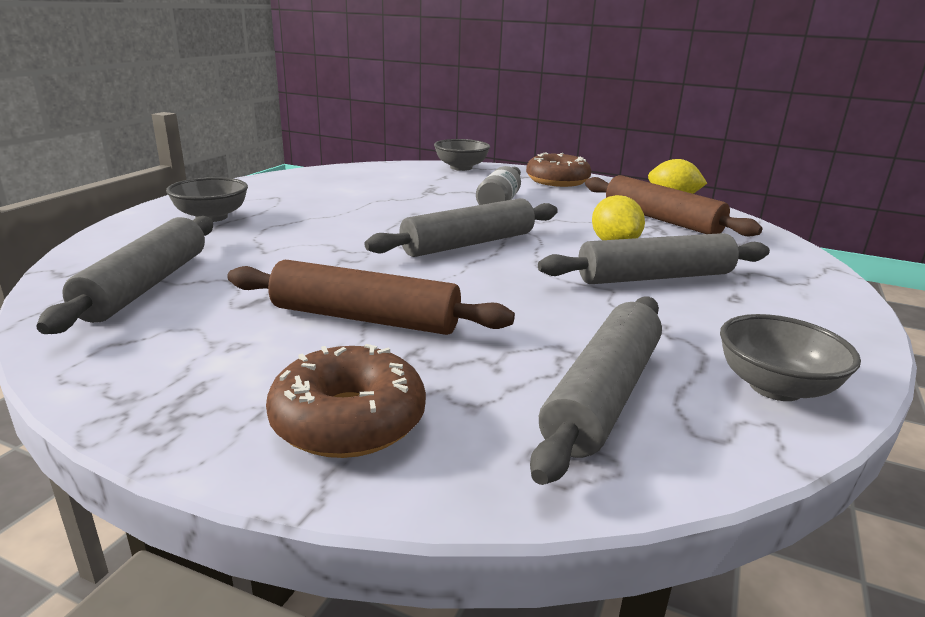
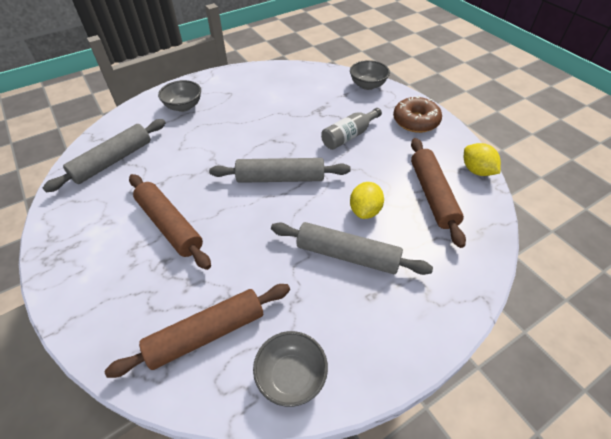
camera: 35 degrees right, 25 degrees up
brown donut [266,344,426,458] -> none
grey rolling pin [530,297,662,485] -> brown rolling pin [105,284,290,378]

